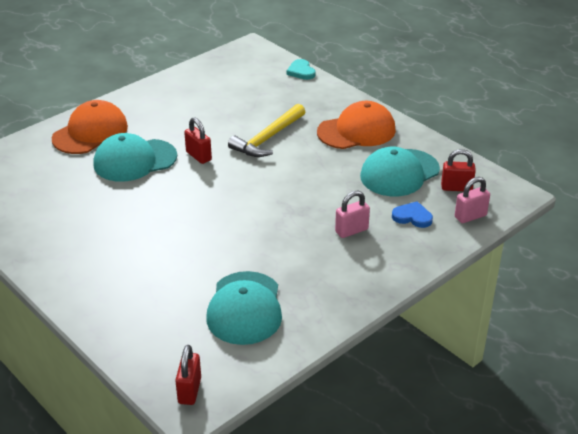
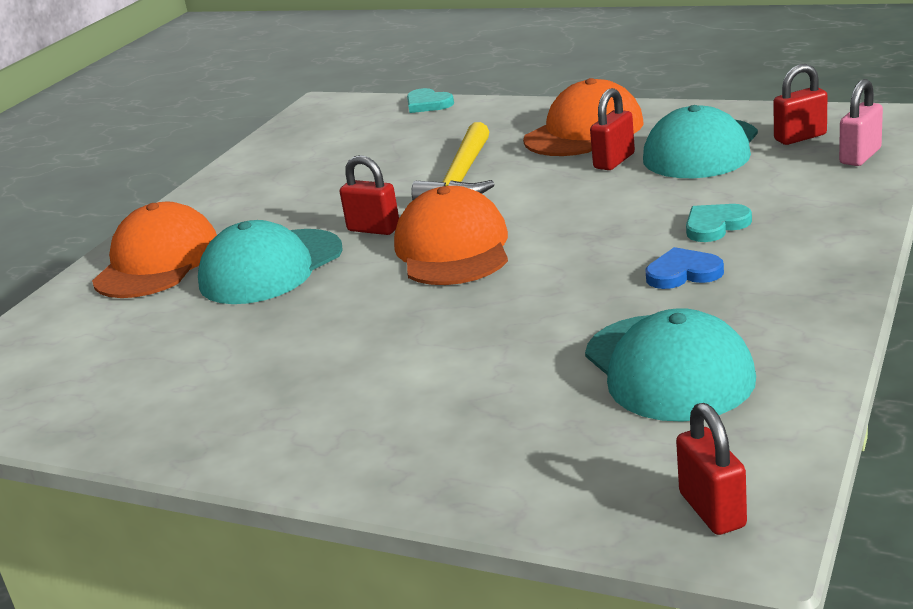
camera: 20 degrees left, 10 degrees down
pink padlock [335,191,370,238] -> turquoise heart [686,204,752,242]
blue heart [392,201,433,228] -> blue heart moved to [645,247,724,289]
none -> orange cap [394,186,508,285]
none -> red padlock [590,88,635,170]

